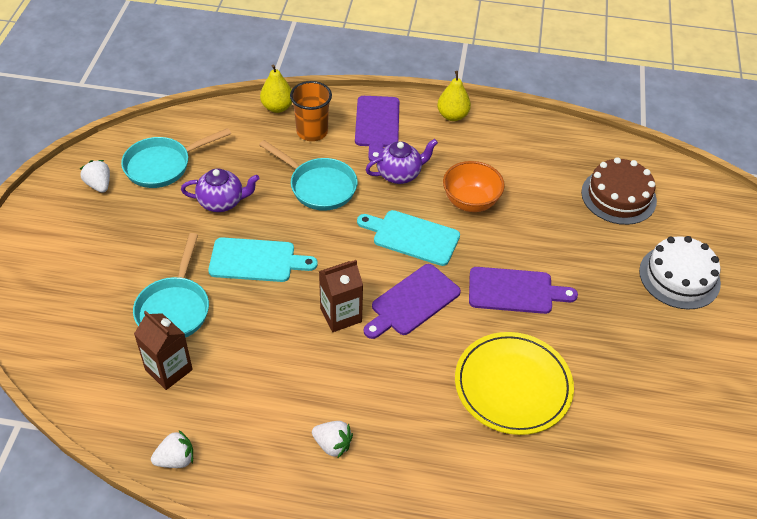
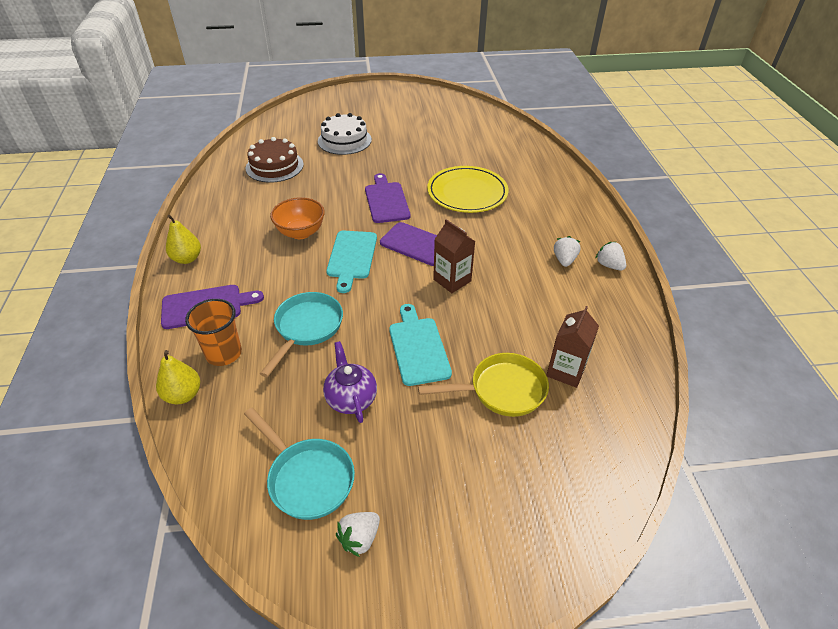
camera: 105 degrees left, 5 degrees down
turquoise pan [133,233,209,338] -> yellow pan [418,353,549,417]
white strawberry [151,430,193,468] -> white strawberry moved to [596,242,626,271]
purple teapot [365,139,438,184] -> none

